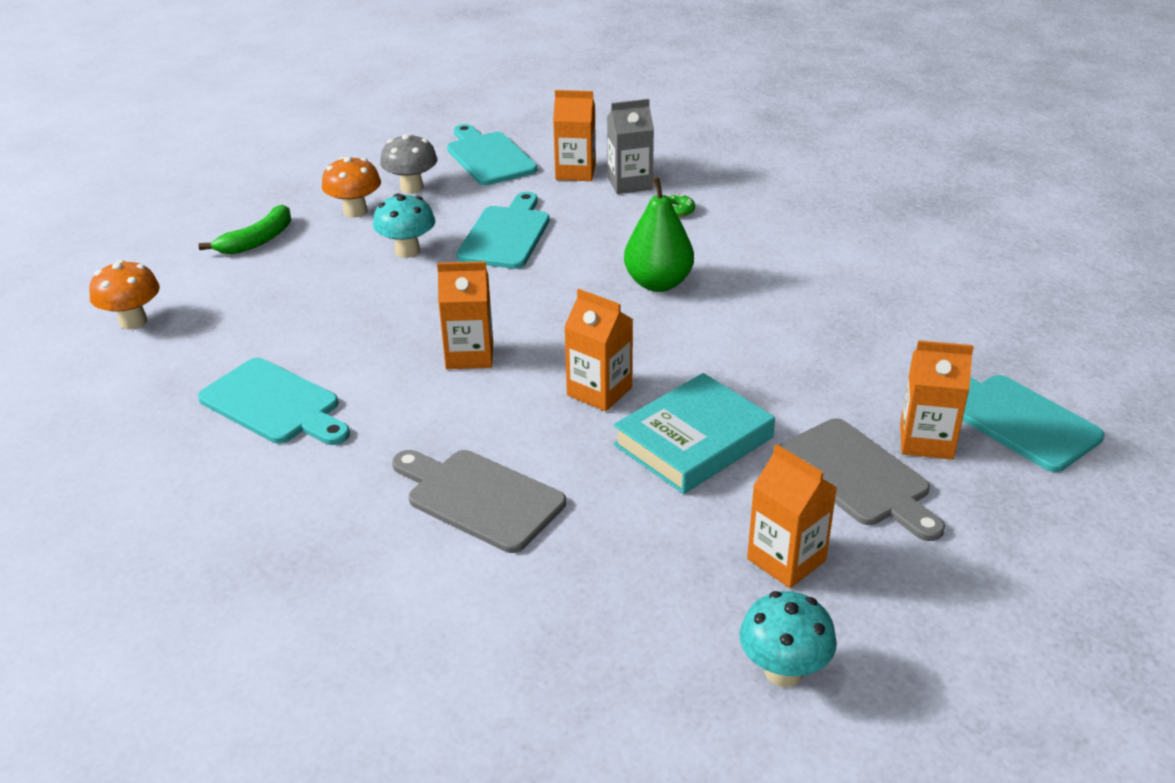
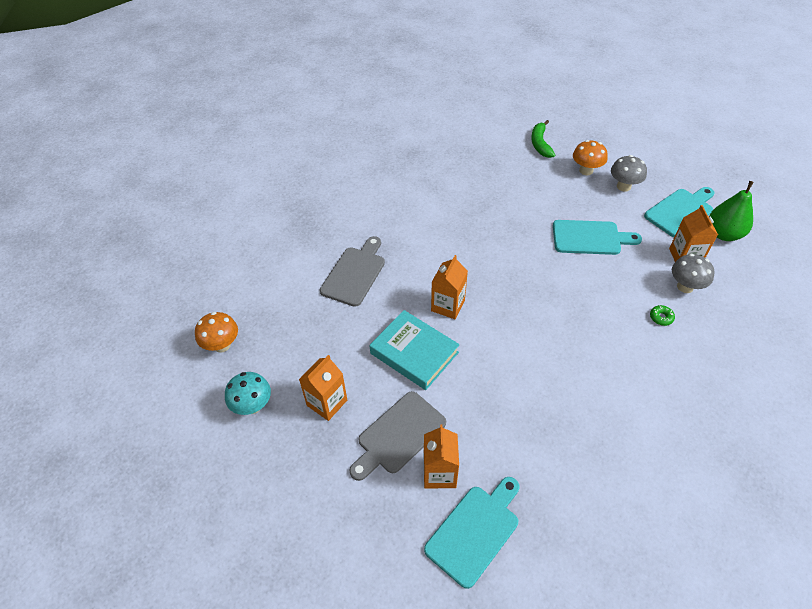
camera: 80 degrees right, 15 degrees up
orange mushroom [89,260,160,329] -> orange mushroom moved to [195,312,238,353]
turquoise cutting board [198,358,350,445] -> none
green banana [199,205,291,254] -> green banana turned 60 degrees clockwise [531,120,555,158]
turquoise mushroom [373,193,435,258] -> none
orange carton [437,261,493,369] -> none
grey carton [607,99,654,194] -> grey mushroom [672,254,715,293]
green pear [624,177,694,292] -> green pear moved to [709,181,754,241]

